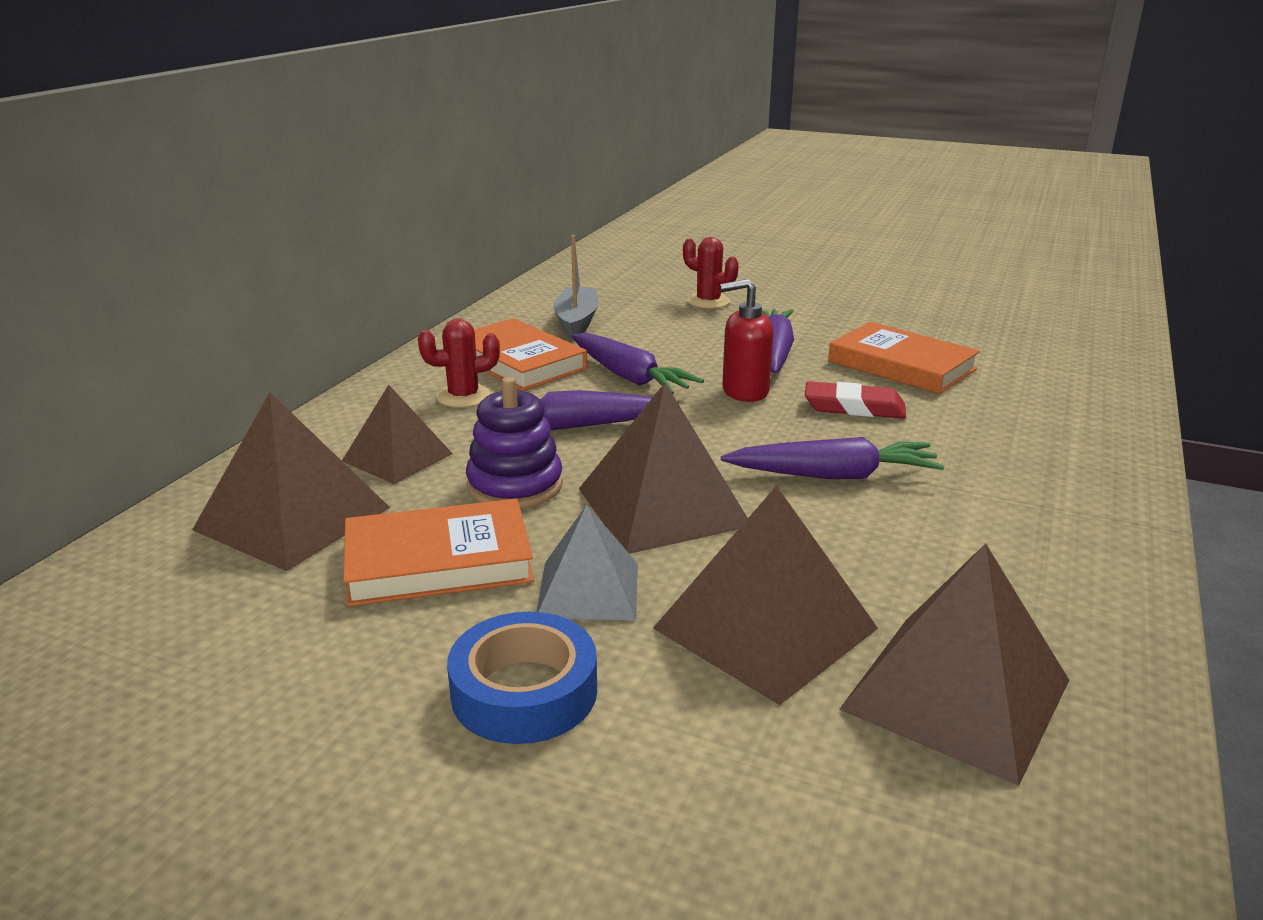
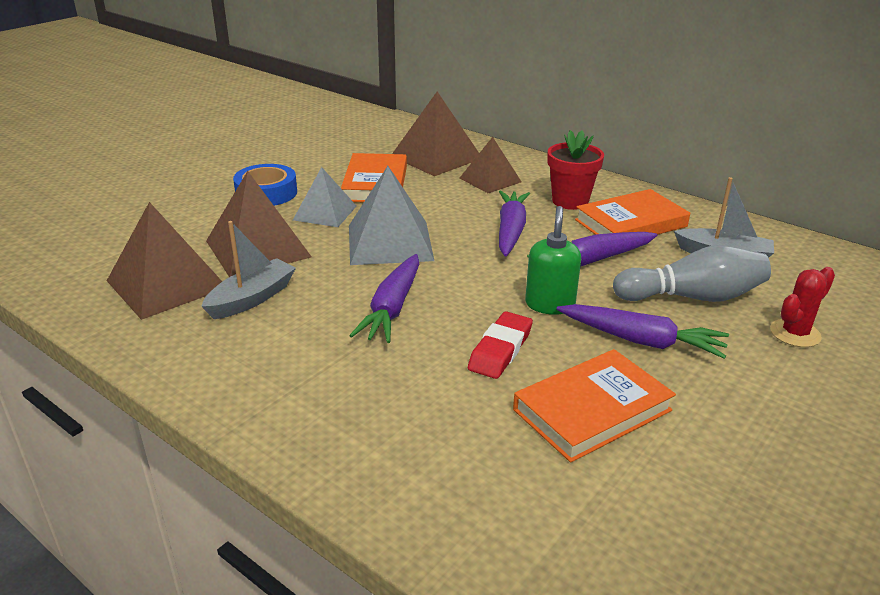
camera: 105 degrees right, 5 degrees up
red cactus [418,319,500,408] -> red flower pot [547,130,604,210]
purple stacking toy [466,377,563,509] -> none
brown pyramid [579,383,748,554] -> grey pyramid [349,166,434,265]
red soap dispenser [720,279,774,402] -> green soap dispenser [525,206,581,315]
none -> grey boat [201,221,296,319]
none -> grey bowling pin [613,245,771,302]

